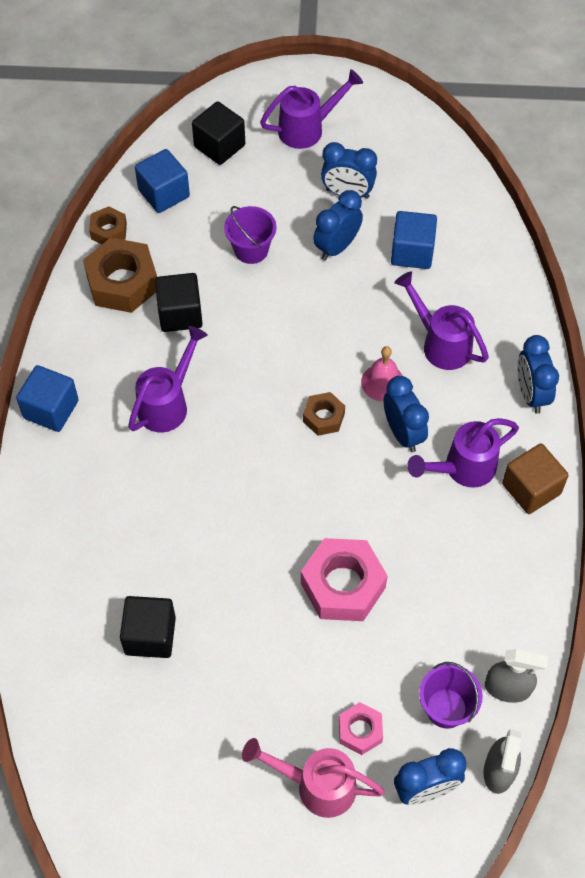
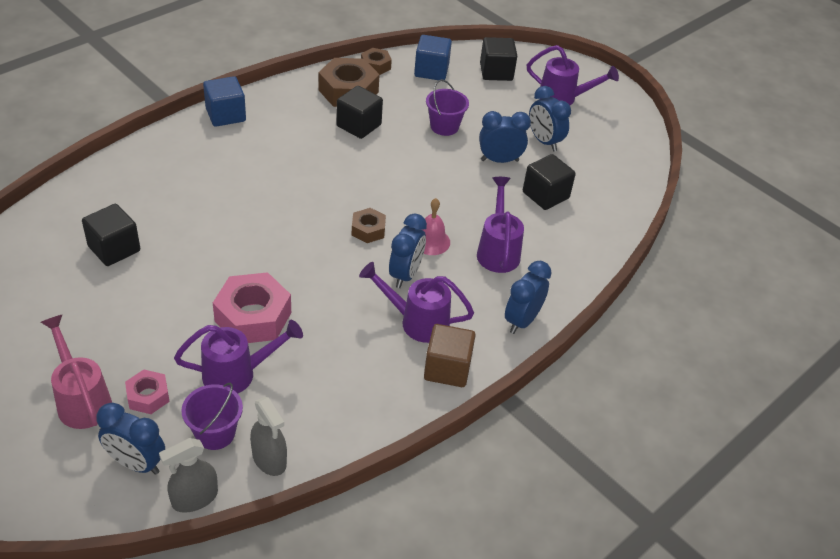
camera: 40 degrees right, 15 degrees down
purple watering can [128,326,208,432] -> purple watering can moved to [174,320,303,394]
blue cube [391,211,437,269] -> black cube [523,154,576,210]

